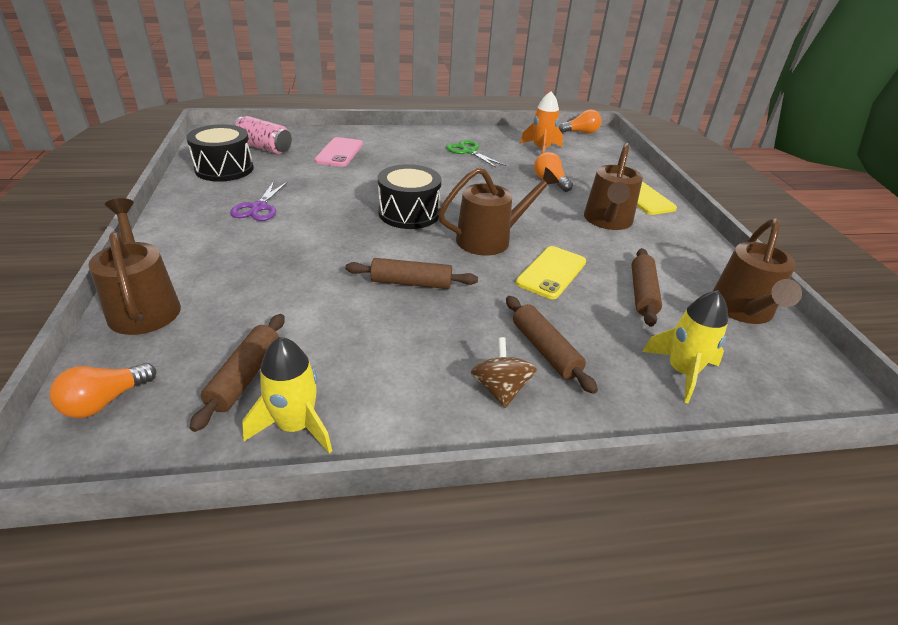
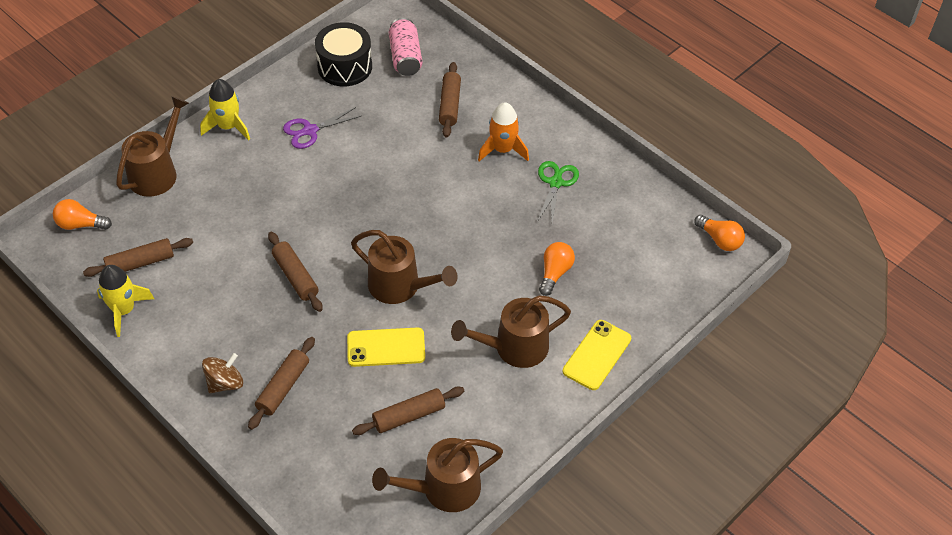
camera: 55 degrees right, 15 degrees up
pink phone [314,137,363,167] -> brown rolling pin [439,62,461,138]
black drum [378,164,441,229] -> none
orange rocket [520,91,563,154] -> orange rocket moved to [478,102,529,161]
yellow rocket [643,290,728,403] -> yellow rocket moved to [200,79,250,140]

